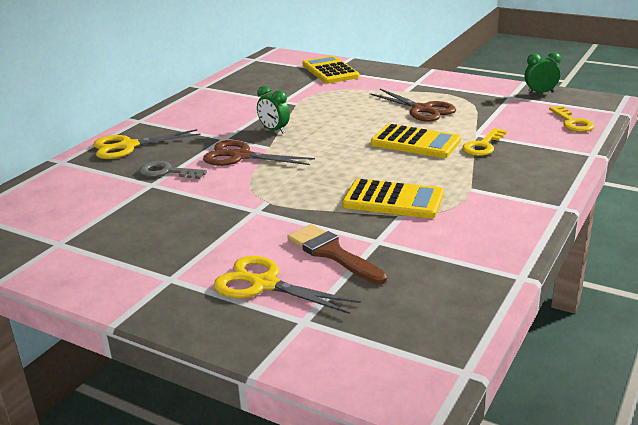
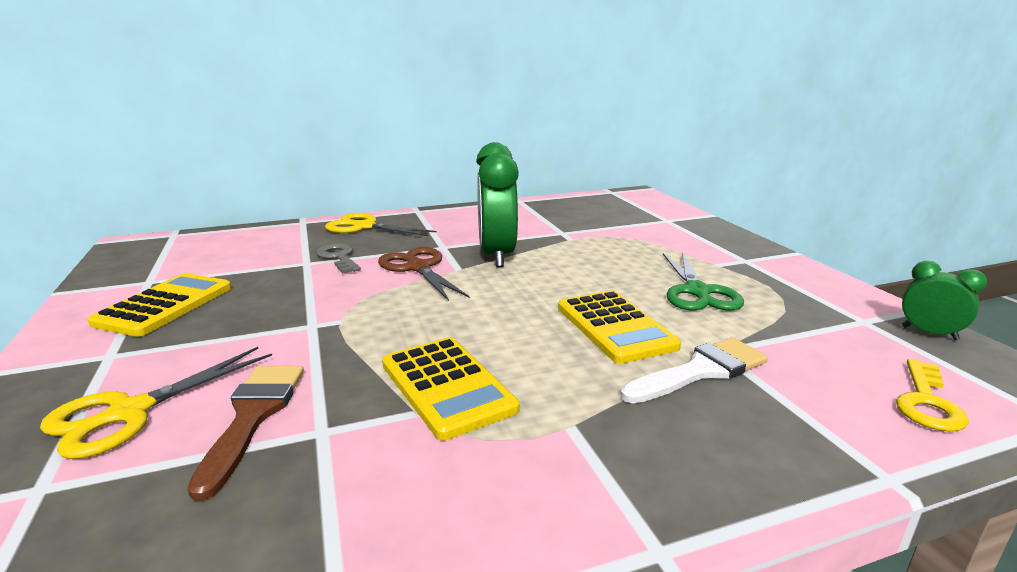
camera: 40 degrees right, 5 degrees down
yellow scissors [214,256,361,314] -> yellow scissors turned 120 degrees counterclockwise [40,347,272,459]
green clock [257,86,290,134] -> green clock [476,142,519,267], size x1.95
yellow calculator [303,56,359,84] -> yellow calculator moved to [88,273,231,337]
brown scissors [370,89,456,121] -> green scissors [663,252,744,311]
yellow key [462,128,507,156] -> white brush [621,337,768,404]

